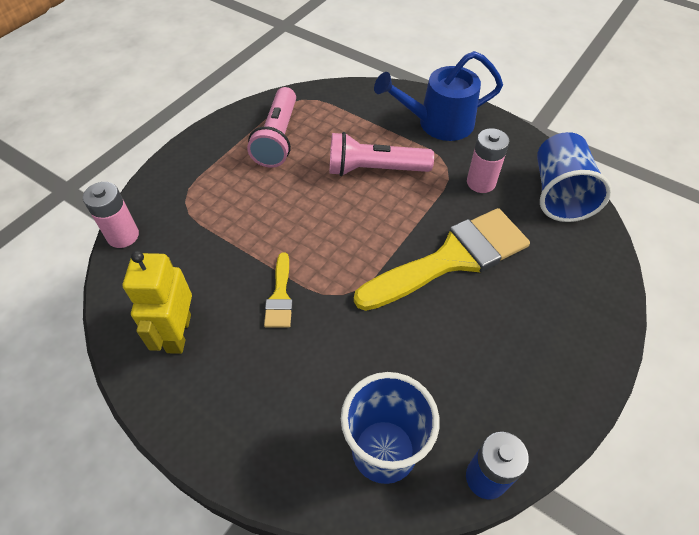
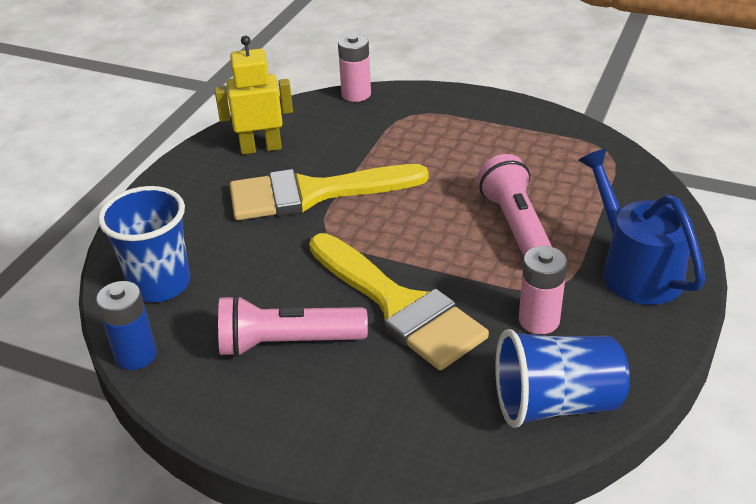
camera: 80 degrees right, 15 degrees down
pink flashlight [247,87,296,168] -> pink flashlight moved to [218,295,368,357]
yellow brush [264,252,293,328] -> yellow brush [230,164,429,220], size x2.23

